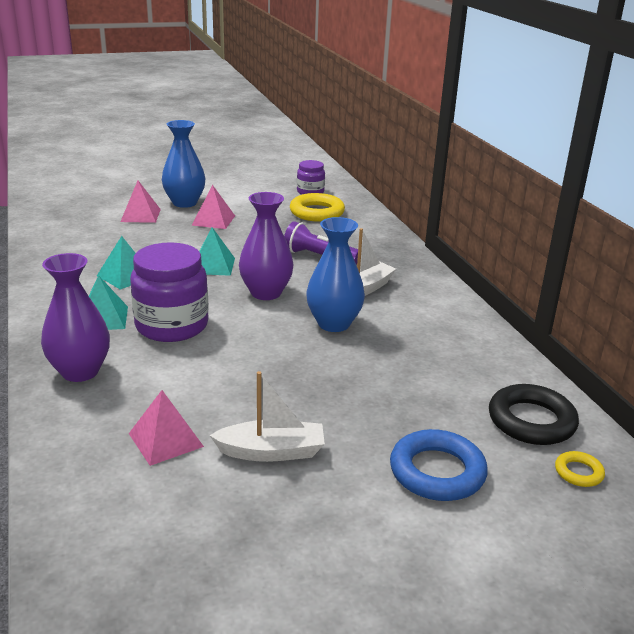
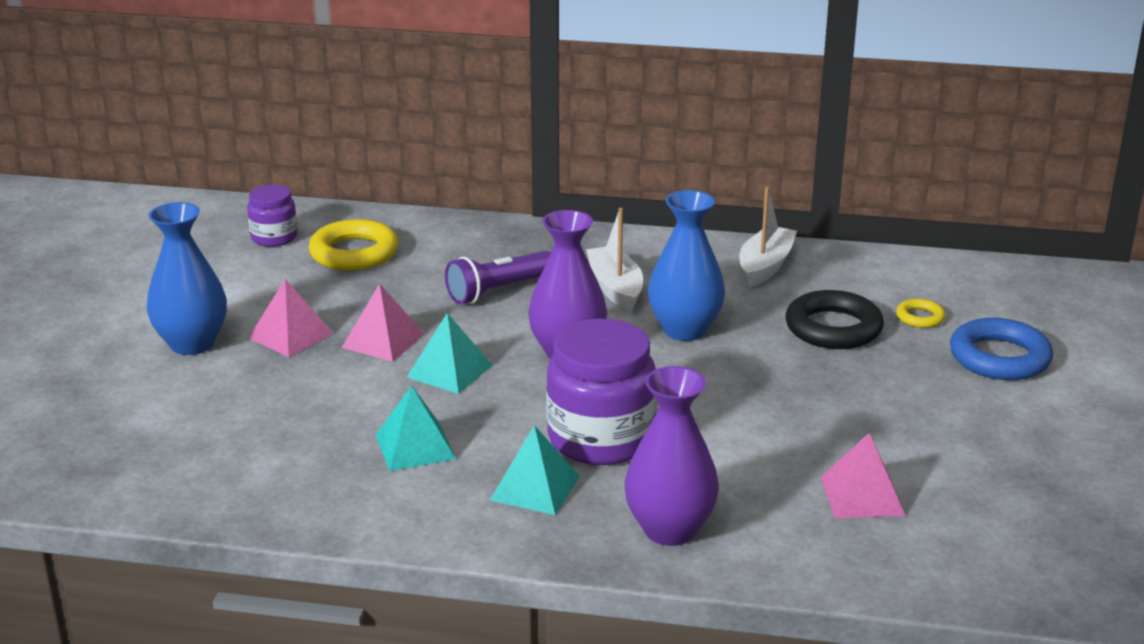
camera: 60 degrees left, 0 degrees up
pink pyramid [120,181,161,223] -> pink pyramid moved to [341,283,424,362]
white boat [209,371,325,462] -> white boat moved to [740,187,797,287]
black ring [489,384,579,445] -> black ring moved to [785,290,884,349]
yellow ring [555,451,605,487] -> yellow ring moved to [896,299,945,328]

